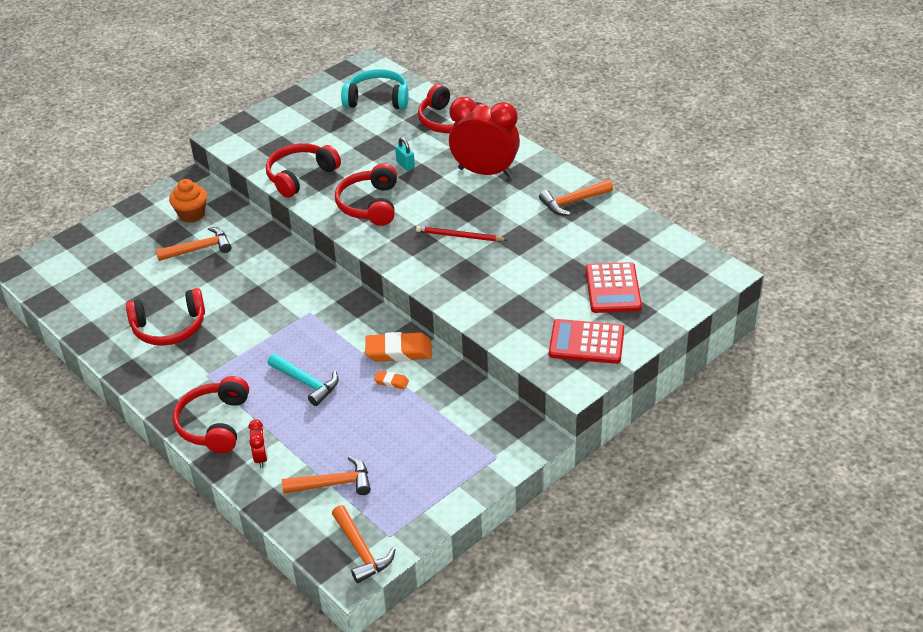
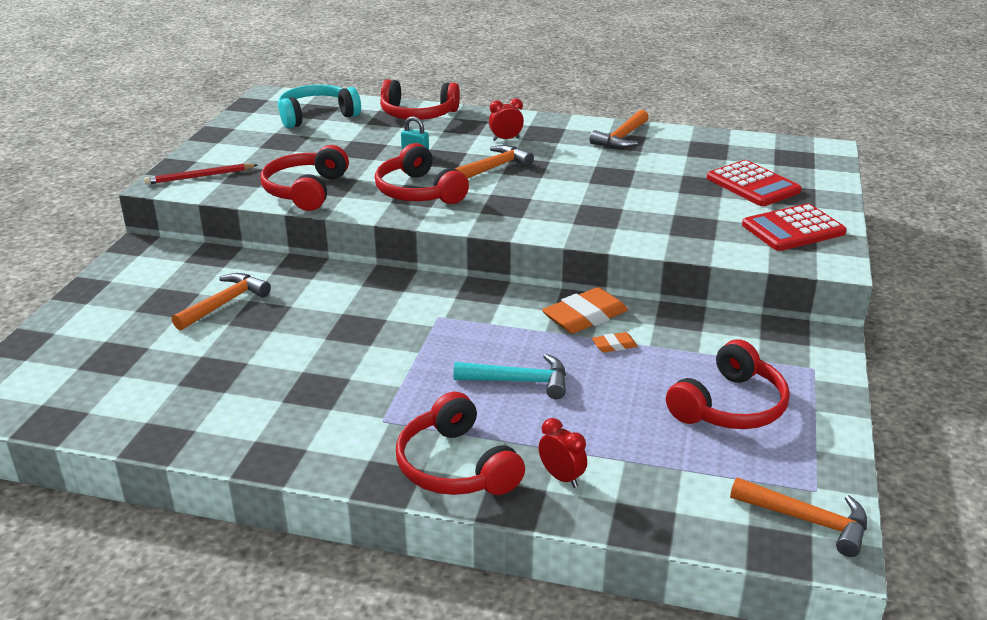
camera: 35 degrees left, 10 degrees down
red headphones [126,288,205,346] -> red headphones moved to [666,340,790,429]
orange cupcake [169,179,207,223] -> none
orange hammer [282,456,371,495] -> orange hammer moved to [454,145,534,179]
red pencil [416,226,507,241] -> red pencil moved to [144,164,257,185]
red clock [449,97,520,177] -> red clock [489,98,524,141], size x0.43

